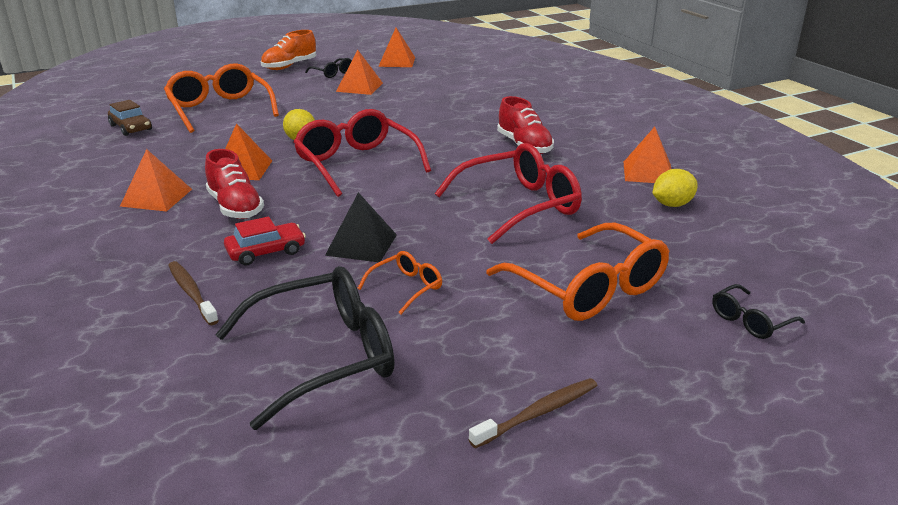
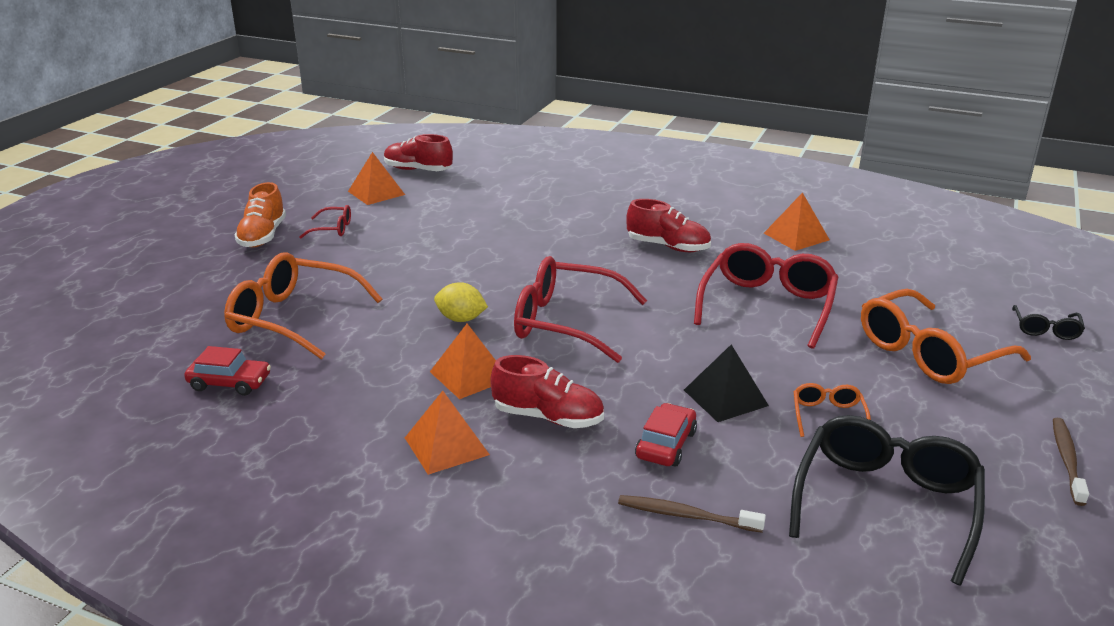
camera: 40 degrees left, 0 degrees up
brown car [108,100,152,136] -> red car [184,346,271,396]
black glasses [305,58,352,78] -> red glasses [299,205,351,238]
orange pyramid [336,50,383,95] -> none
orange glasses [486,223,669,321] -> orange glasses turned 135 degrees clockwise [861,289,1031,384]
yellow lemon [652,169,698,207] -> none
none -> red shoe [384,134,453,171]

